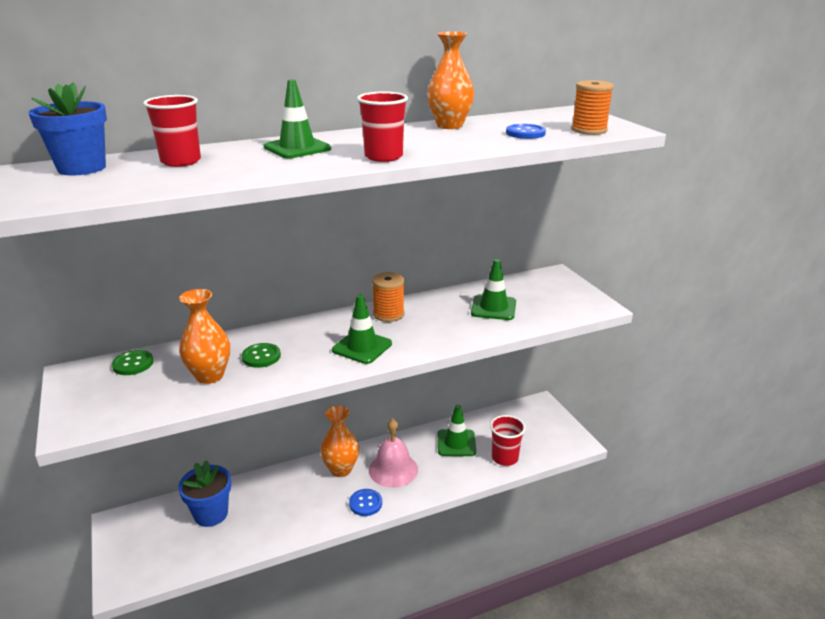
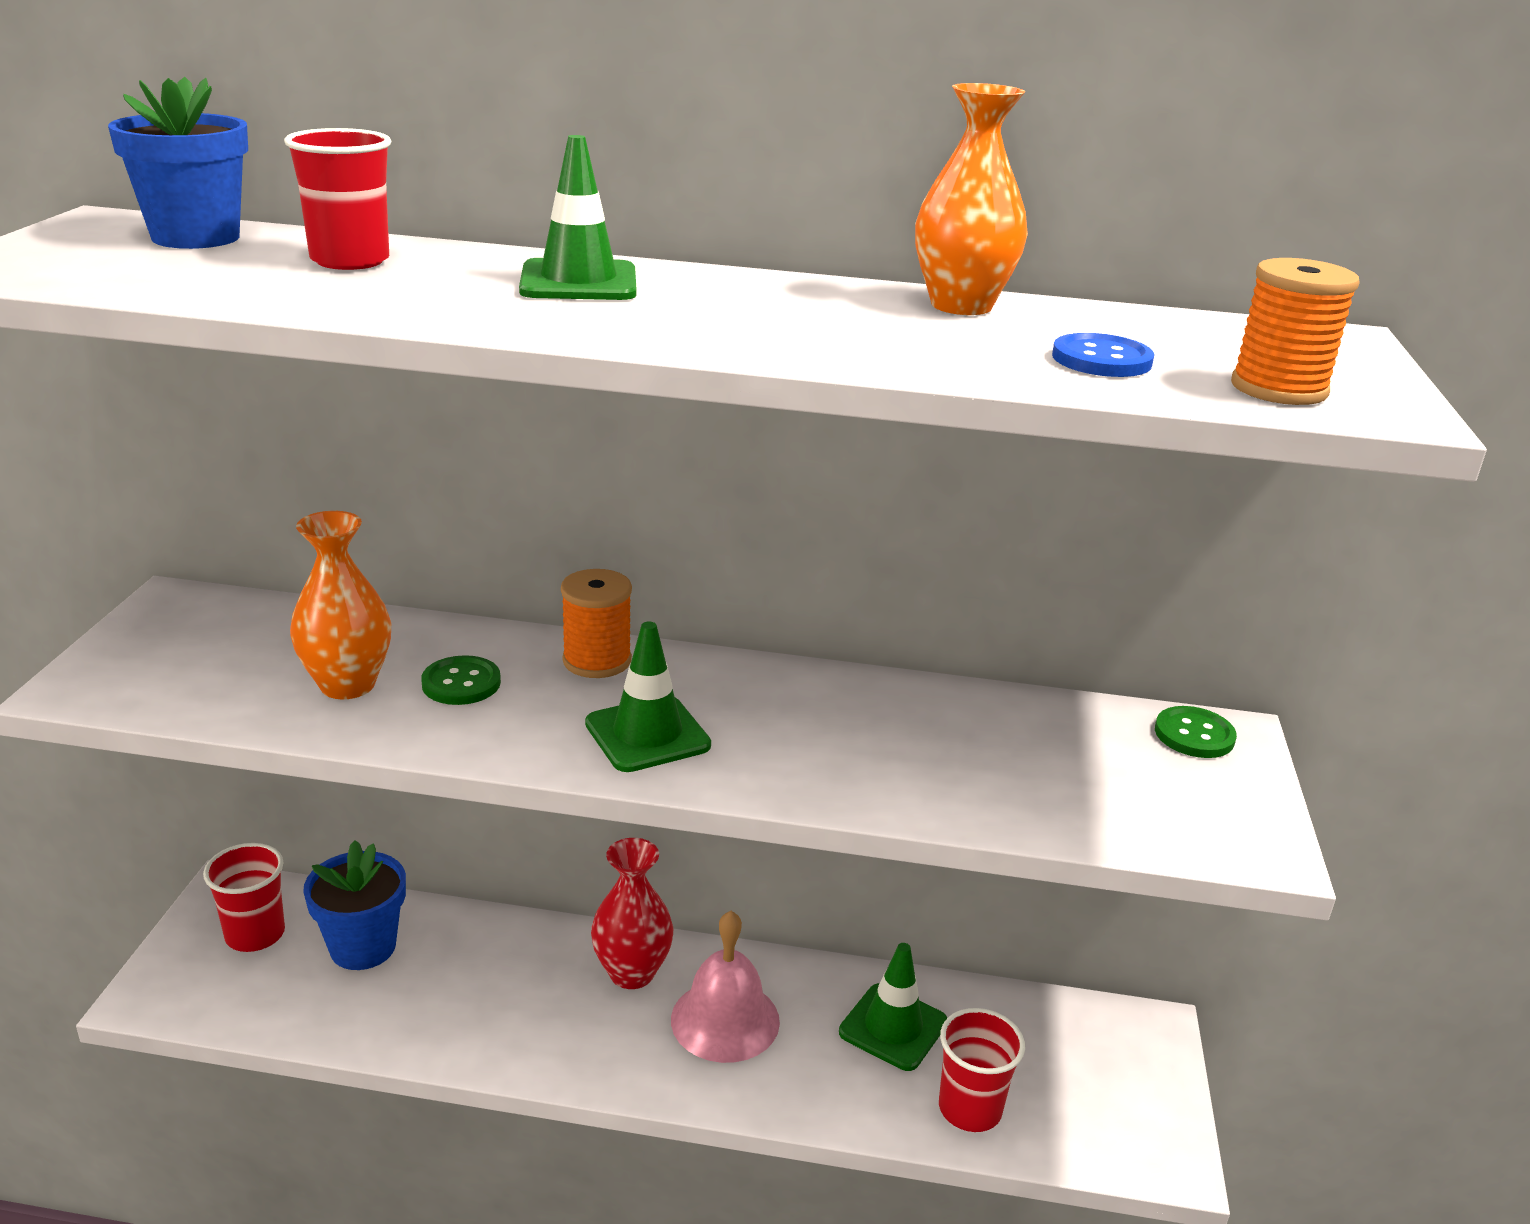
camera: 30 degrees right, 0 degrees up
green button [112,350,154,375] -> green button moved to [1155,706,1237,758]
orange vase [320,405,359,477] -> red vase [591,838,673,989]
blue button [349,489,382,516] -> none
red cup [357,91,408,162] -> red cup moved to [203,843,285,952]
orange spool [372,272,405,322] -> orange spool moved to [561,569,632,678]
green traffic cone [471,259,516,320] -> none

